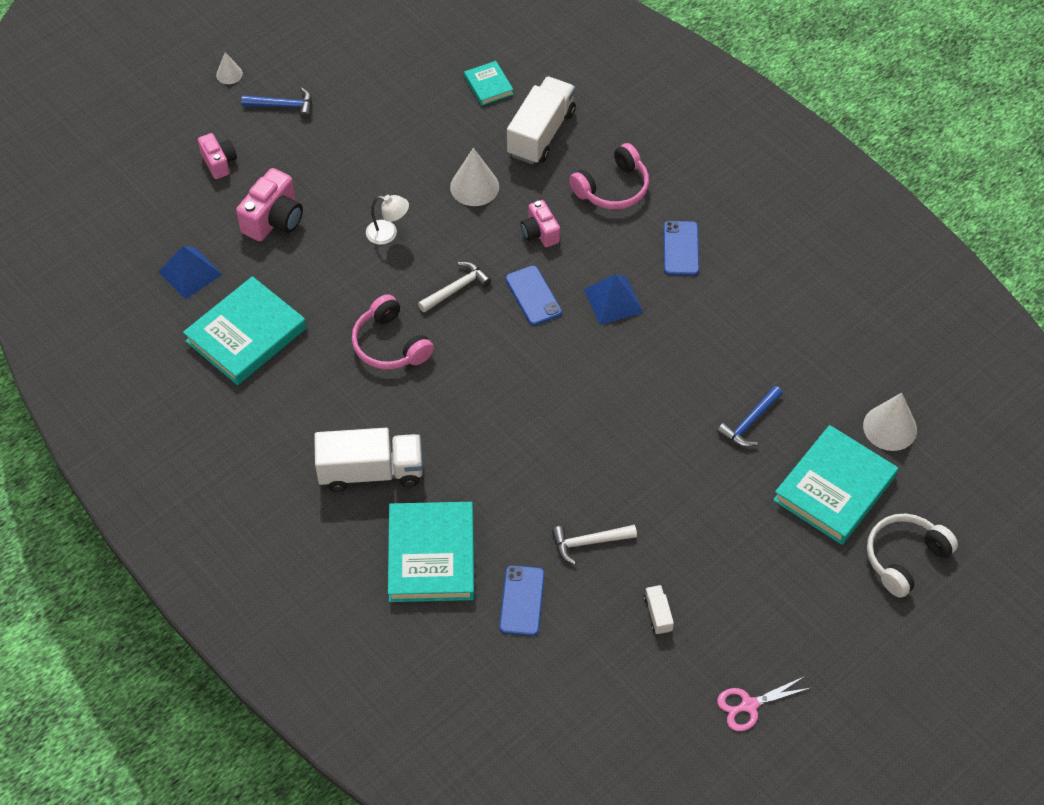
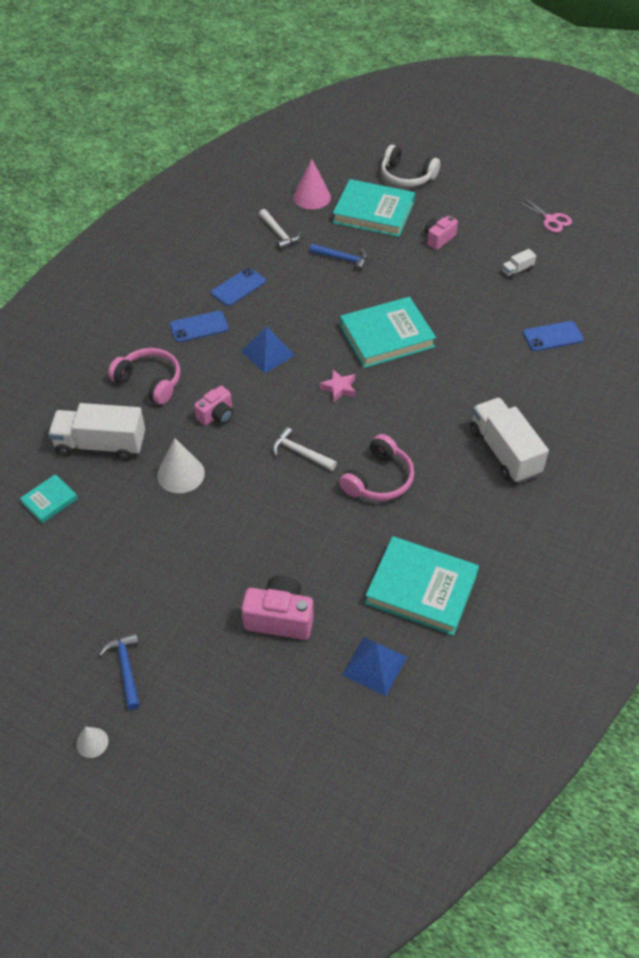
camera: 110 degrees left, 5 degrees down
pink camera [198,133,237,179] -> pink camera moved to [424,216,458,250]
white lamp [366,195,409,245] -> none
turquoise book [388,502,474,602] -> turquoise book moved to [340,297,436,368]
blue phone [505,265,562,326] -> blue phone moved to [211,268,266,306]
white hammer [552,525,637,564] -> white hammer moved to [259,209,301,250]
white cone [863,393,917,451] -> pink cone [293,159,331,209]
none -> pink star [319,370,356,403]

